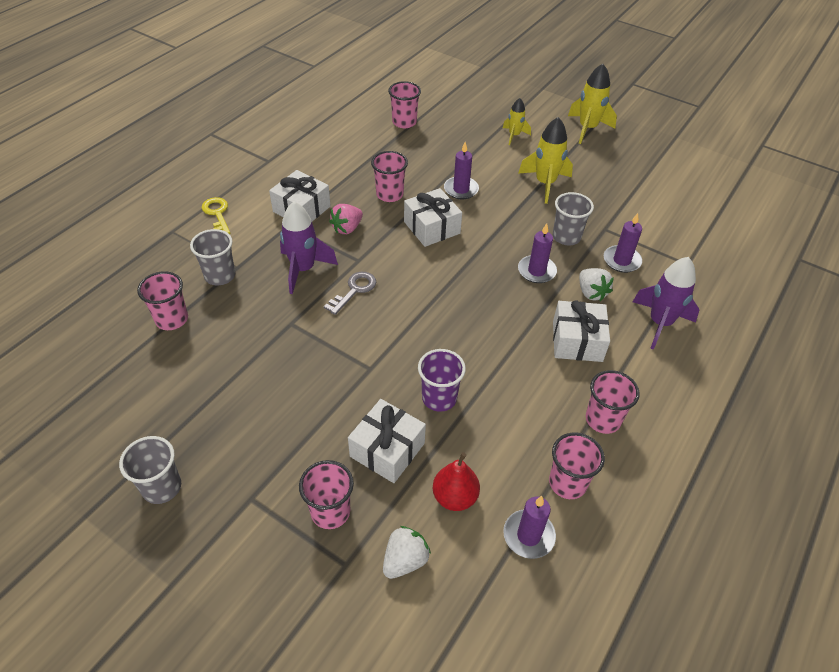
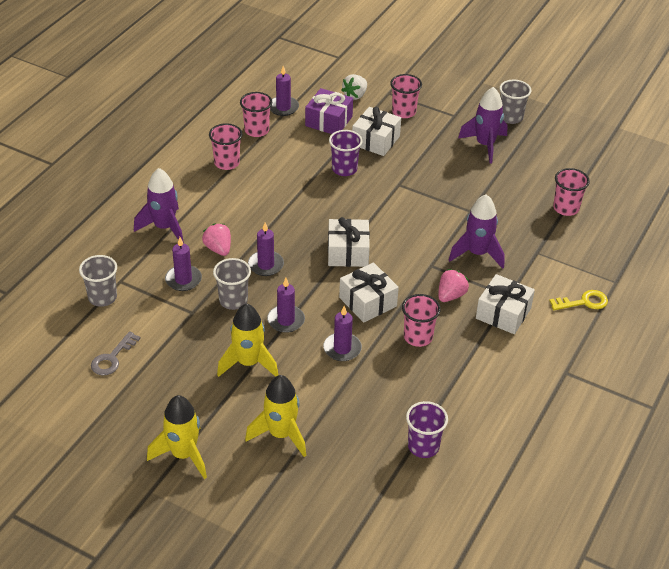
camera: 175 degrees right, 5 degrees down
grey cup [190,229,235,285] -> grey cup moved to [79,255,117,307]
yellow key [202,197,230,234] -> yellow key turned 75 degrees counterclockwise [549,290,608,310]
grey key [324,272,376,315] -> grey key moved to [91,331,141,375]
pink cup [388,81,421,128] -> purple cup [406,401,448,458]
red pear [433,452,480,511] -> purple gift [305,88,353,134]
yellow rocket [503,98,531,145] -> yellow rocket [245,375,306,457], size x1.68
white gift [553,300,610,362] -> white gift moved to [328,217,370,267]
white strawberry [579,268,614,301] -> pink strawberry [202,224,231,256]
none -> purple candle [267,278,305,333]
none -> purple rocket [458,87,507,163]

